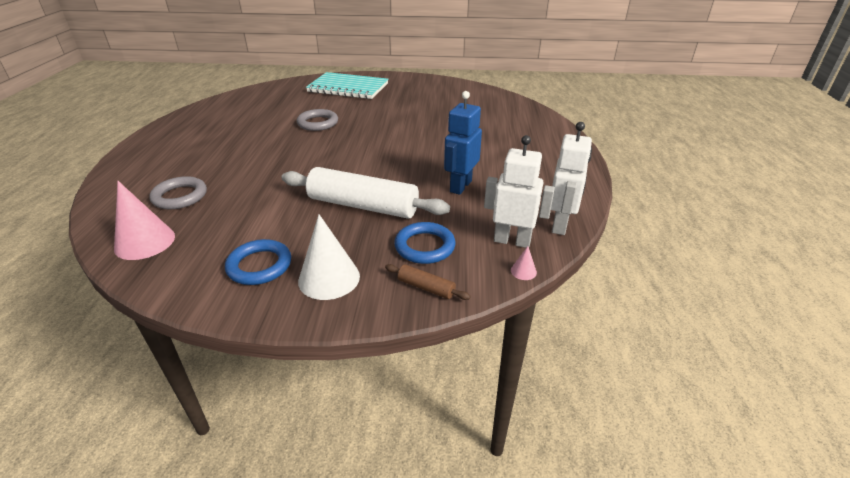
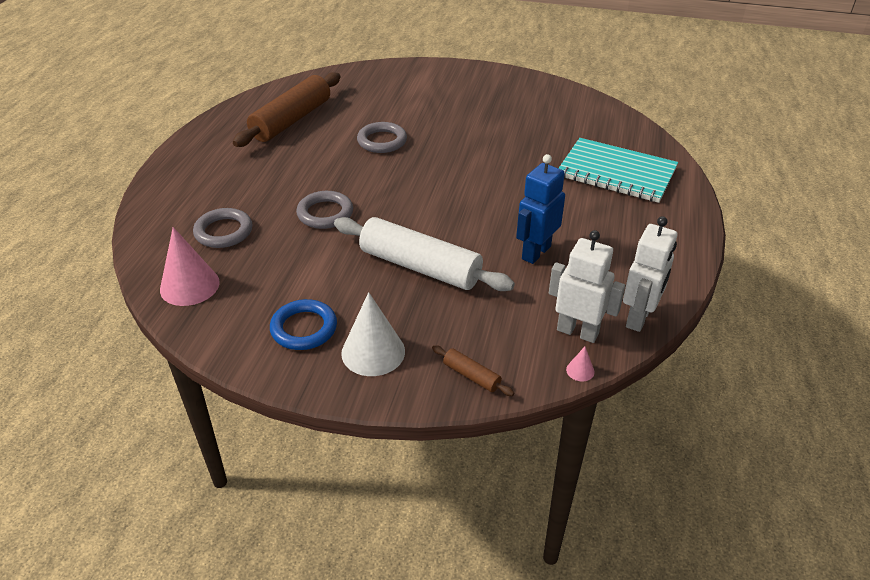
camera: 10 degrees right, 5 degrees up
turquoise notebook [306,72,388,99] -> turquoise notebook moved to [559,138,678,203]
blue ring [394,222,456,264] -> none
none -> brown rolling pin [233,72,340,147]
none -> grey ring [296,191,353,229]

